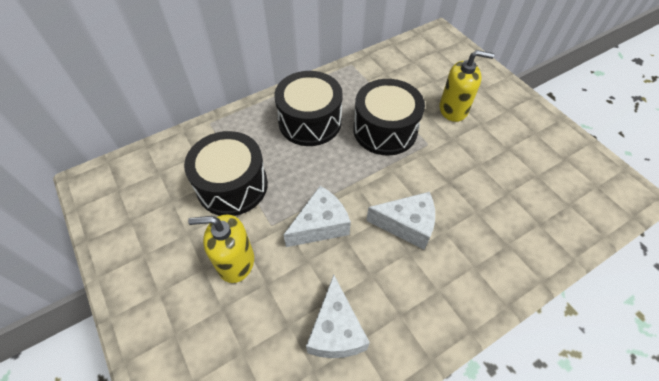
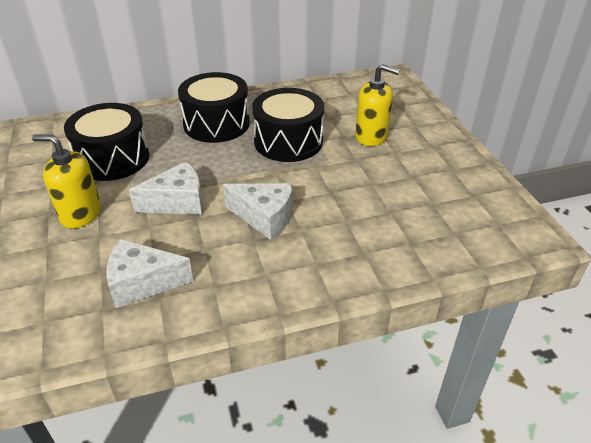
camera: 15 degrees right, 15 degrees down
white cheese [306,275,370,358] -> white cheese turned 75 degrees clockwise [106,239,193,308]

